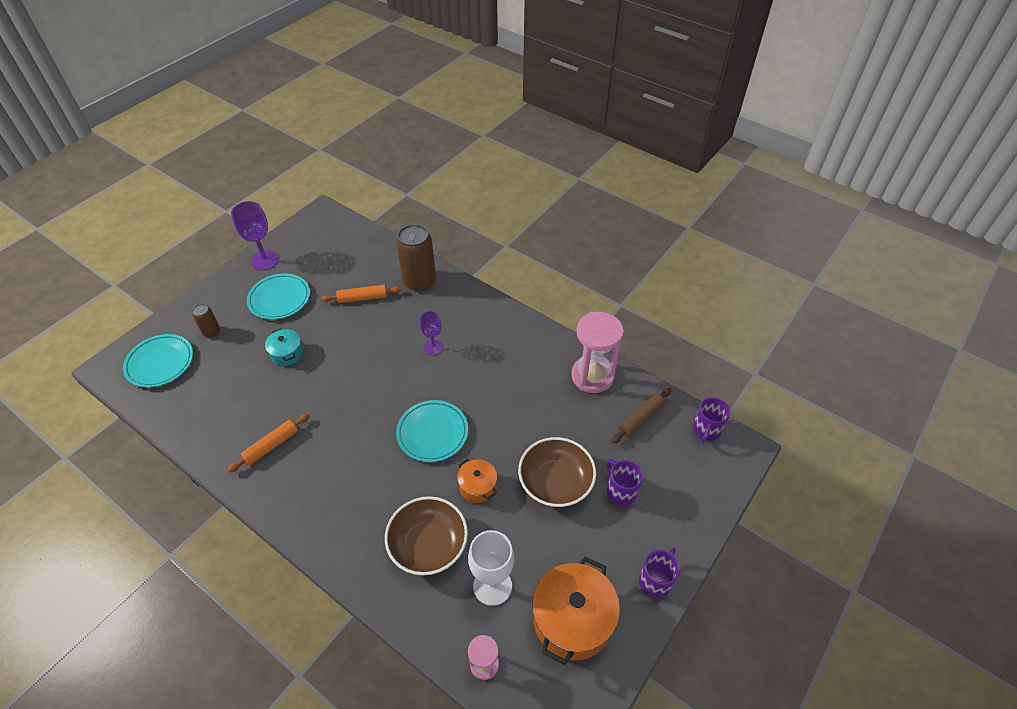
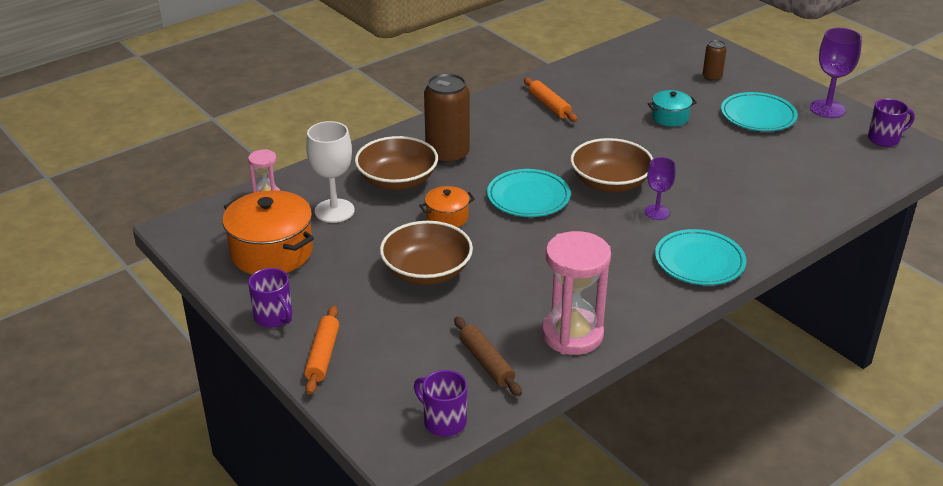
camera: 105 degrees right, 15 degrees down
turquoise plate [123,334,193,388] -> turquoise plate moved to [655,229,746,285]
orange rolling pin [322,285,401,303] -> orange rolling pin moved to [304,306,339,394]
brown can [396,224,436,291] -> brown can moved to [424,73,470,165]
purple mug [606,459,643,505] -> purple mug moved to [868,99,915,147]
none -> brown bowl [570,138,653,192]

